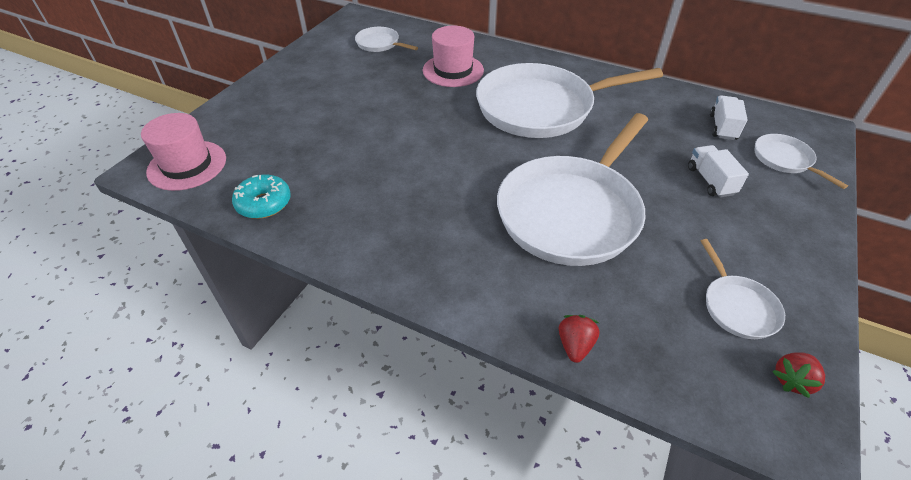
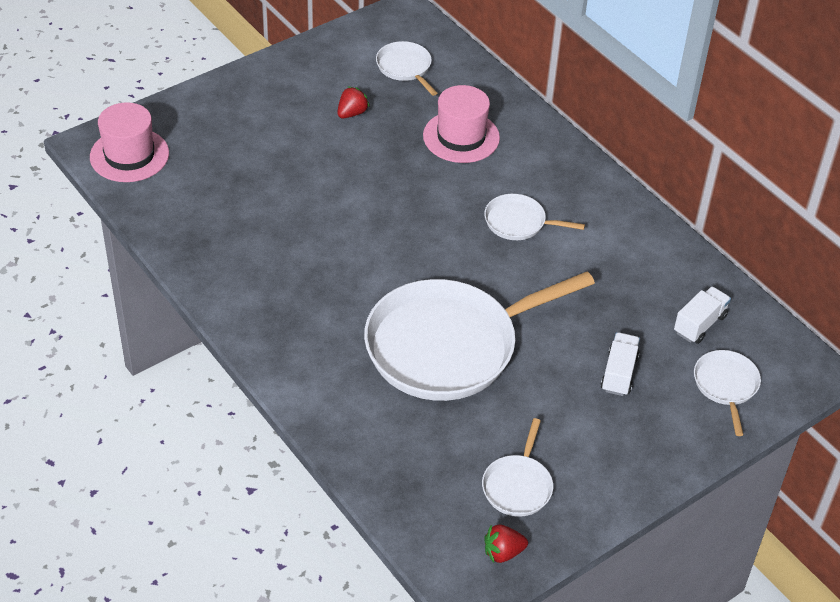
camera: 25 degrees right, 0 degrees up
turquoise donut [232,174,291,219] -> none
white pan [476,63,663,138] -> white pan [484,194,585,240], size x0.44
red strawberry [559,315,600,363] -> red strawberry moved to [337,86,370,119]

